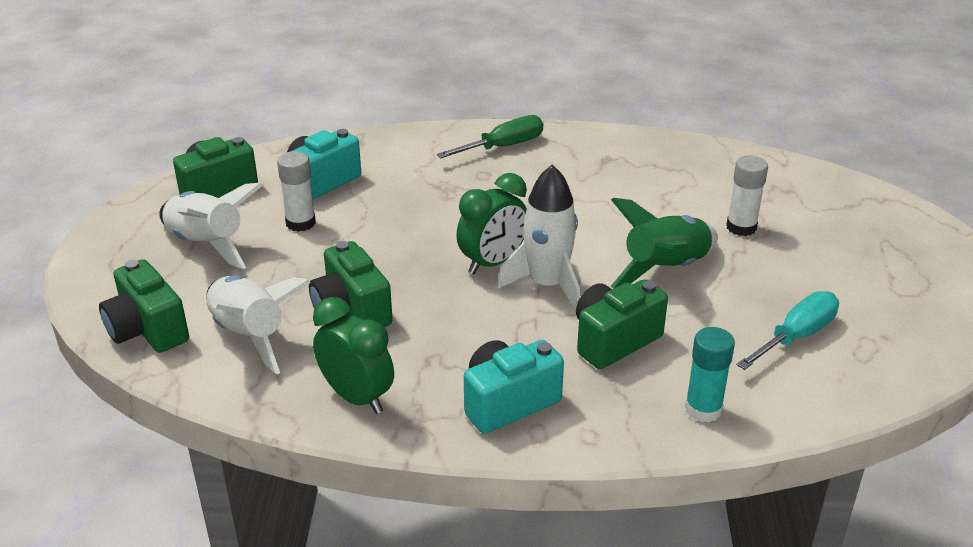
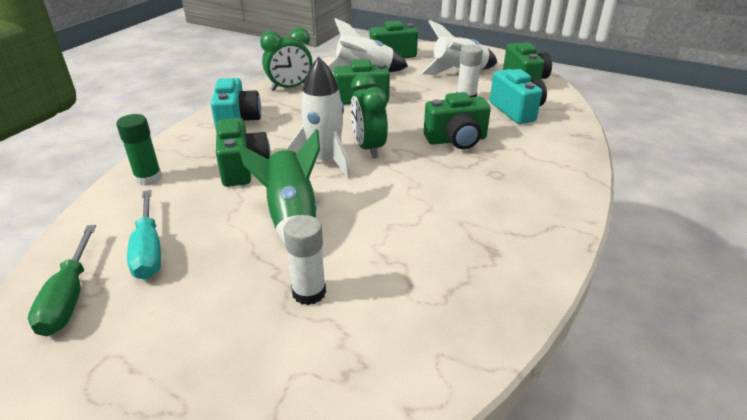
camera: 115 degrees right, 0 degrees up
green screwdriver [437,115,543,158] -> green screwdriver moved to [28,225,96,336]
turquoise glue stick [685,327,735,423] -> green glue stick [116,114,162,186]
none -> green camera [424,92,491,149]

